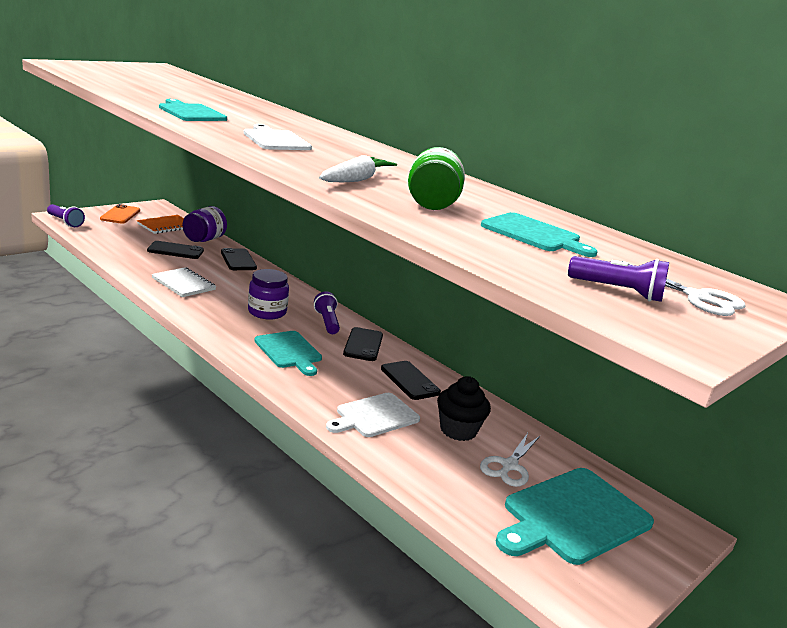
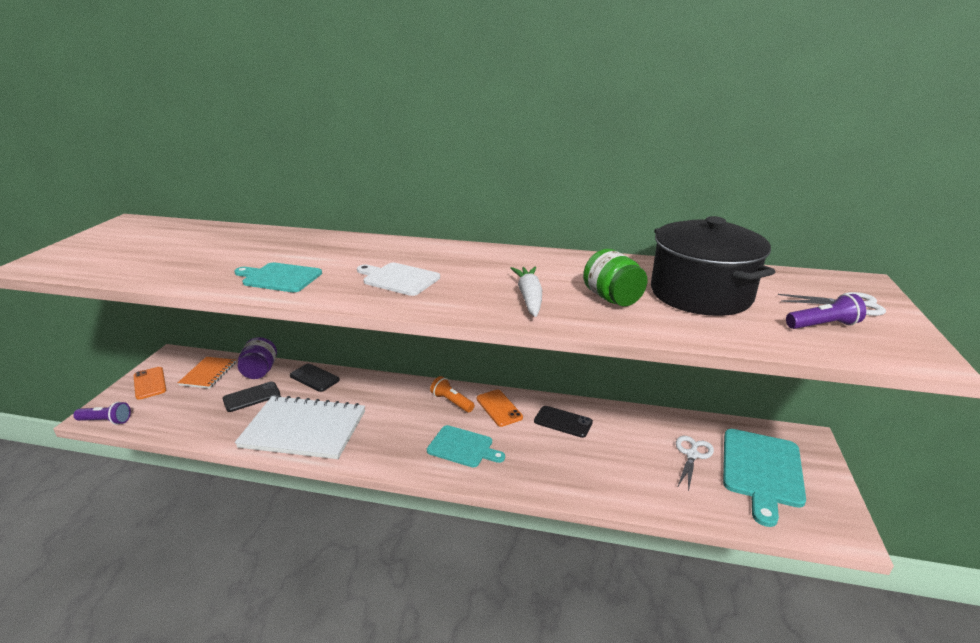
camera: 30 degrees left, 5 degrees up
white notebook [152,267,216,297] -> white notebook [235,395,365,459], size x1.92
purple jar [248,269,289,320] -> none
purple flashlight [314,291,340,334] -> orange flashlight [430,376,475,412]
white cutting board [326,393,420,437] -> none
black phone [343,327,383,361] -> orange phone [477,390,523,427]
black cupcake [437,377,491,441] -> none
white scissors [480,433,540,487] -> white scissors turned 150 degrees counterclockwise [676,436,714,492]
turquoise cutting board [481,212,598,257] -> black pot [651,216,775,316]

